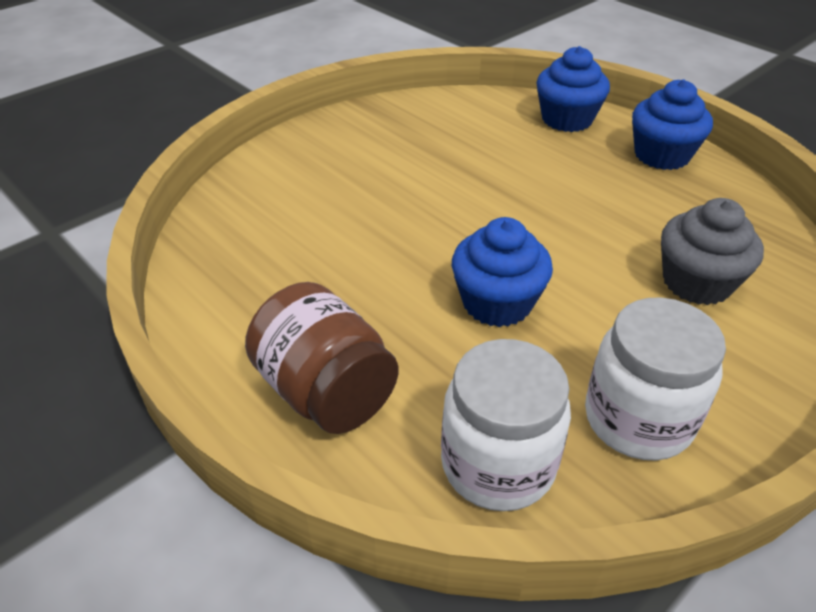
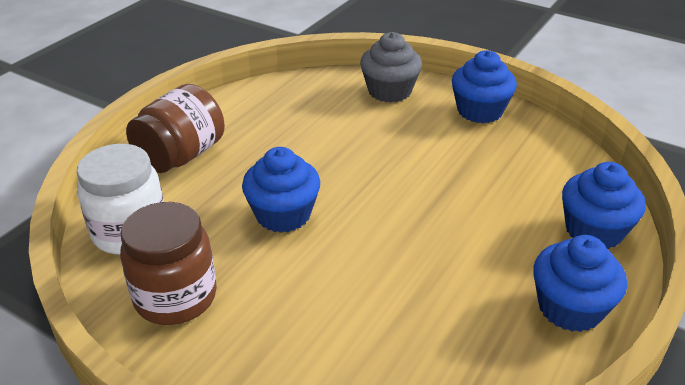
camera: 75 degrees right, 5 degrees down
white jar [585,297,726,461] -> brown jar [120,202,217,325]
grey cupcake [661,198,764,305] -> grey cupcake moved to [360,32,422,103]
none -> blue cupcake [452,50,517,123]

